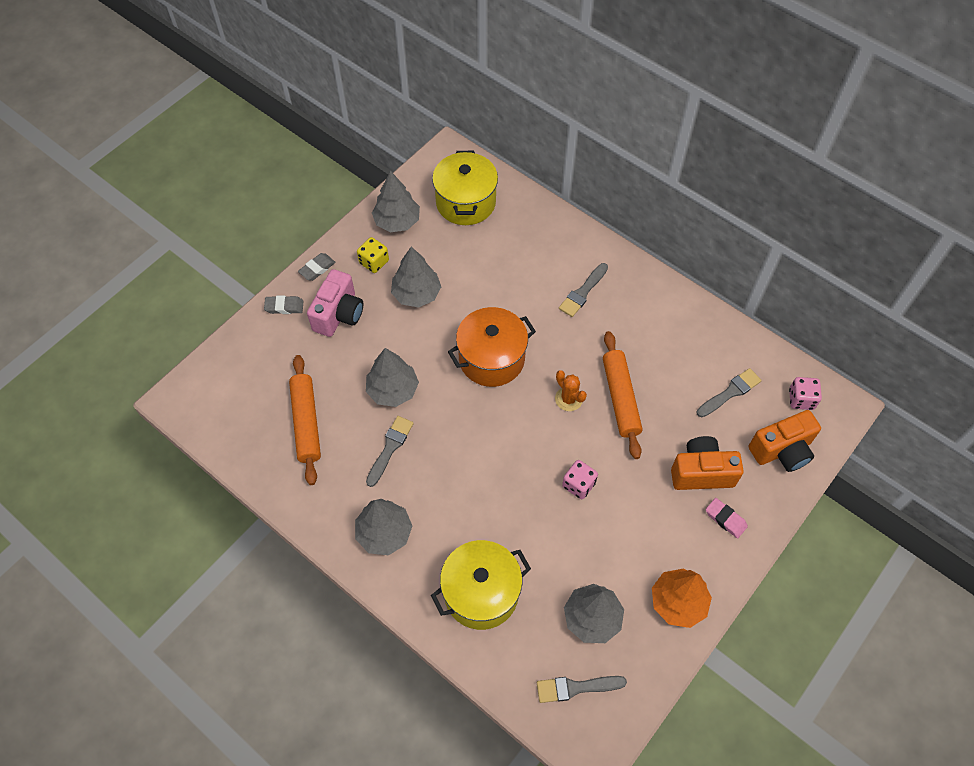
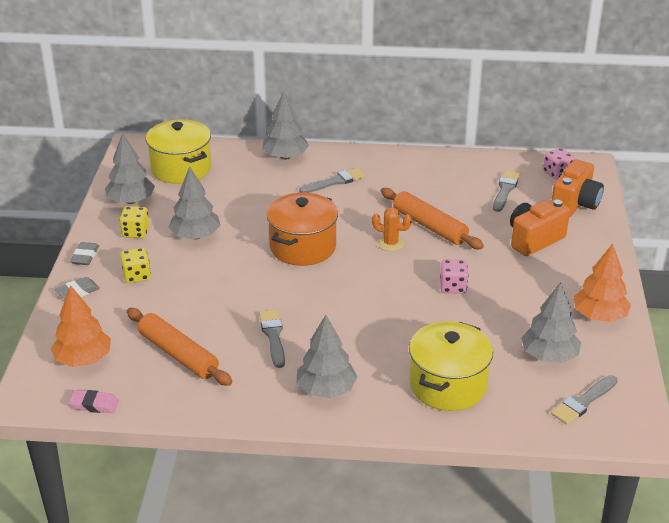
camera: 35 degrees left, 25 degrees down
pink camera [307,269,363,337] -> yellow dice [120,248,151,283]
grey tree [366,348,419,407] -> grey tree moved to [262,91,309,160]
grey brush [559,263,608,317] -> grey brush turned 120 degrees counterclockwise [299,168,365,193]
pink eraser [706,498,748,538] -> pink eraser moved to [69,390,119,413]
none -> orange tree [51,285,111,367]

